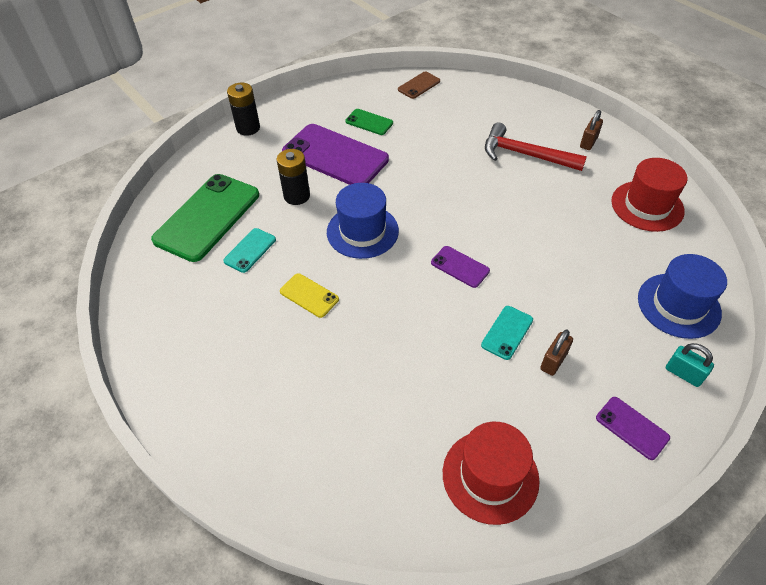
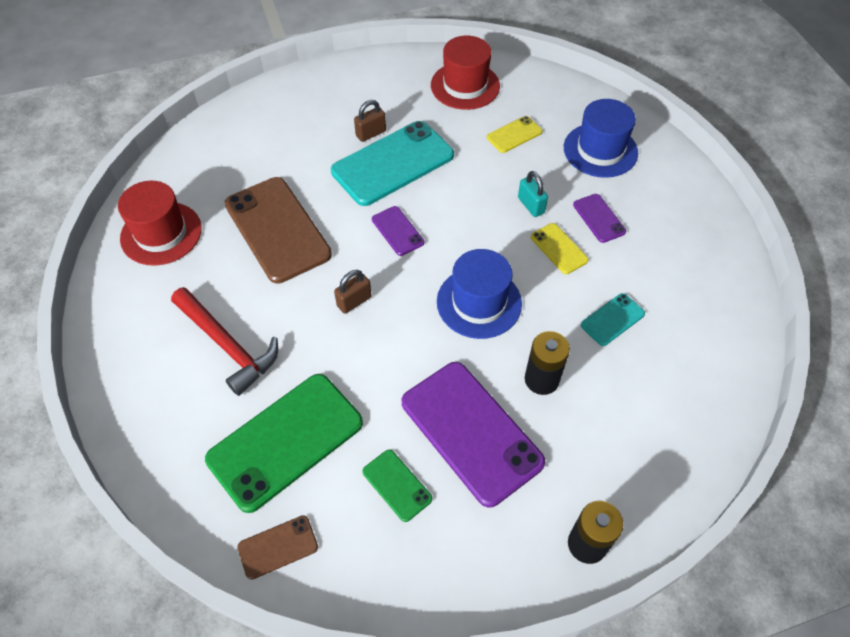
camera: 160 degrees left, 5 degrees up
green phone [151,174,259,262] -> green phone moved to [205,374,363,513]
turquoise phone [481,306,533,360] -> turquoise phone [331,121,454,206], size x2.14
brown padlock [580,110,603,150] -> brown padlock moved to [334,270,372,314]
purple phone [596,397,670,460] -> purple phone moved to [573,194,626,243]
blue hat [638,254,727,339] -> blue hat moved to [564,99,638,178]
turquoise padlock [666,343,714,387] -> turquoise padlock moved to [518,171,548,217]
none -> brown phone [225,177,332,284]
none -> yellow phone [487,116,542,153]

